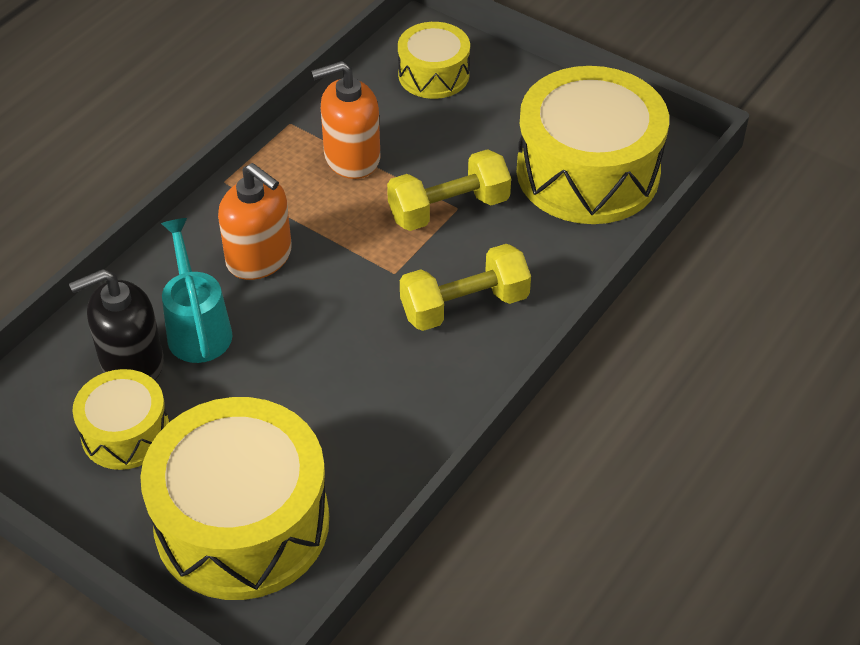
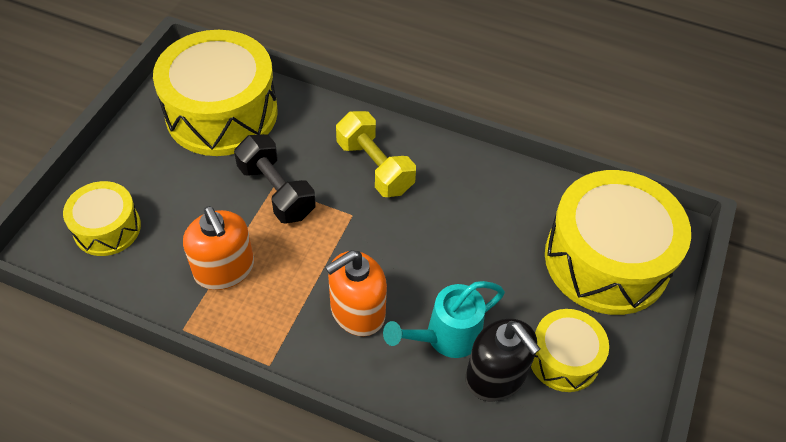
camera: 105 degrees left, 5 degrees up
orange soap dispenser [218,163,292,280] -> orange soap dispenser turned 150 degrees counterclockwise [325,250,387,336]
yellow dumbbell [387,149,511,231] -> black dumbbell [234,134,316,223]

